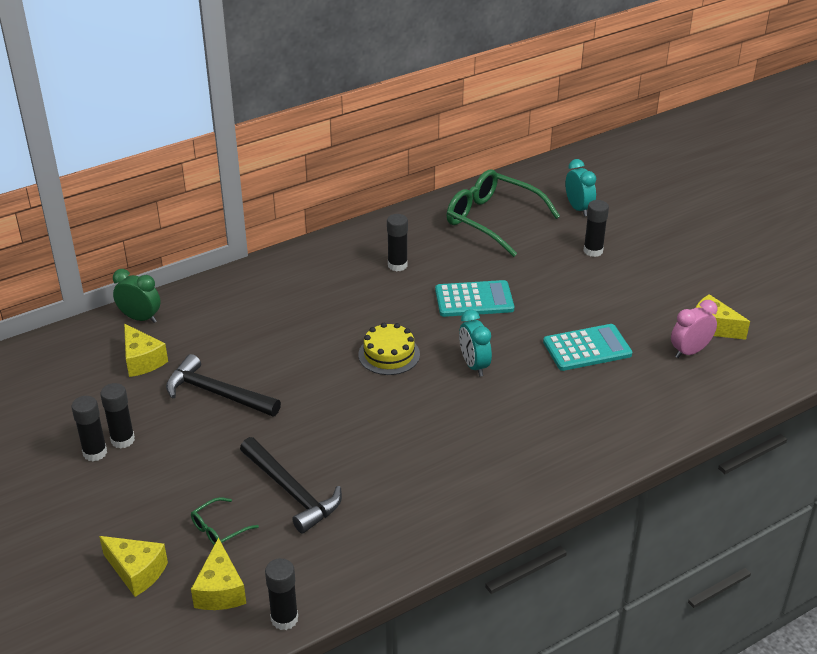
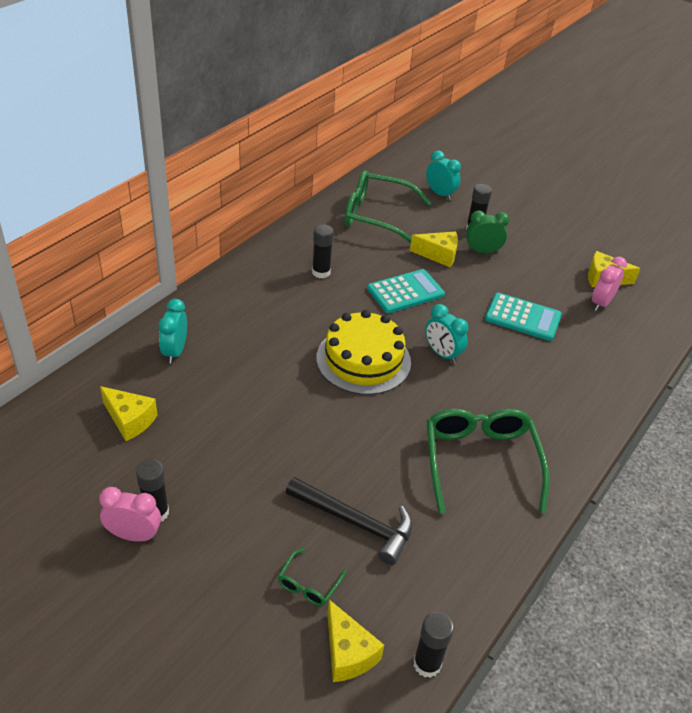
camera: 25 degrees left, 5 degrees up
black glue stick [71,396,107,461] -> pink clock [99,487,161,542]
yellow cheese [99,536,168,597] -> yellow cheese moved to [410,232,458,267]
green clock [113,269,161,323] -> green clock moved to [466,210,509,253]
black hammer [166,354,281,416] -> none
yellow cake [358,323,420,375] -> yellow cake [316,310,411,395], size x1.62
turquoise calculator [543,324,632,371] -> turquoise calculator turned 60 degrees clockwise [485,293,562,341]
none -> turquoise clock [158,299,187,363]
none -> green glasses [427,409,550,514]

